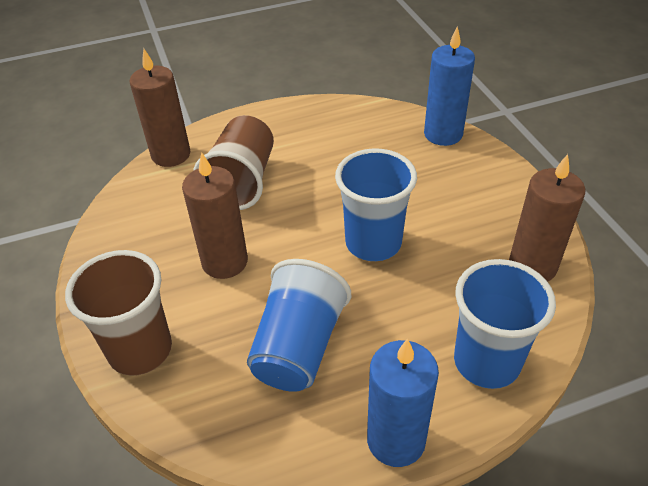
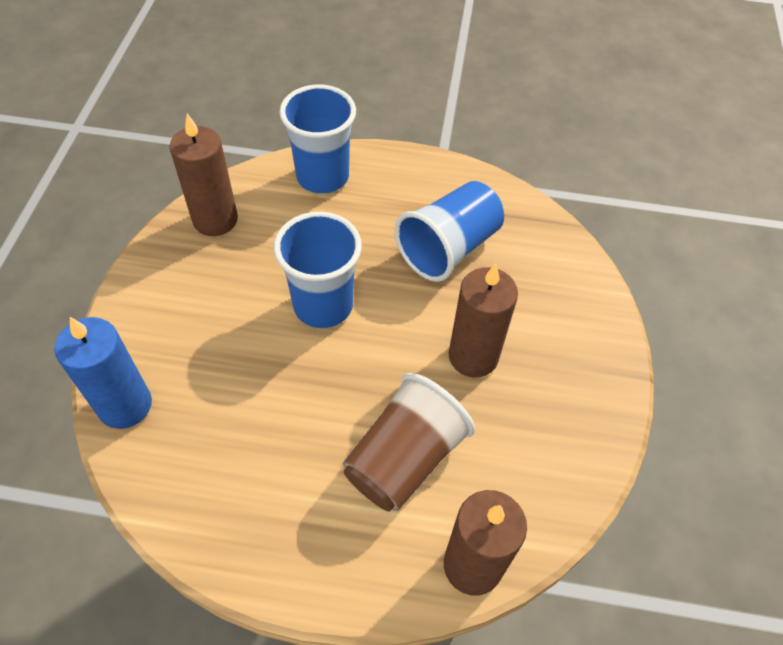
camera: 155 degrees left, 10 degrees up
brown cup [65,250,172,376] -> none
blue candle [367,338,439,467] -> none

